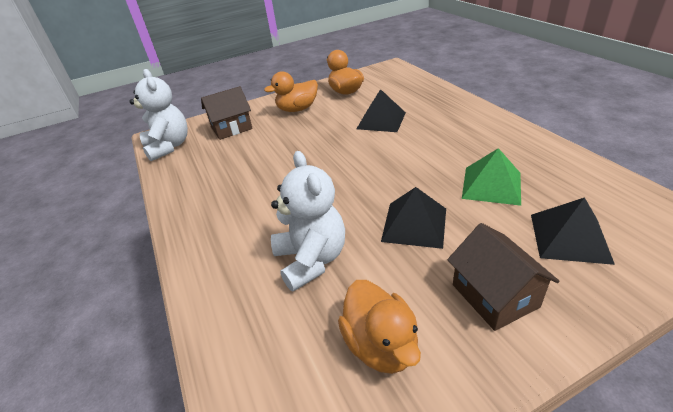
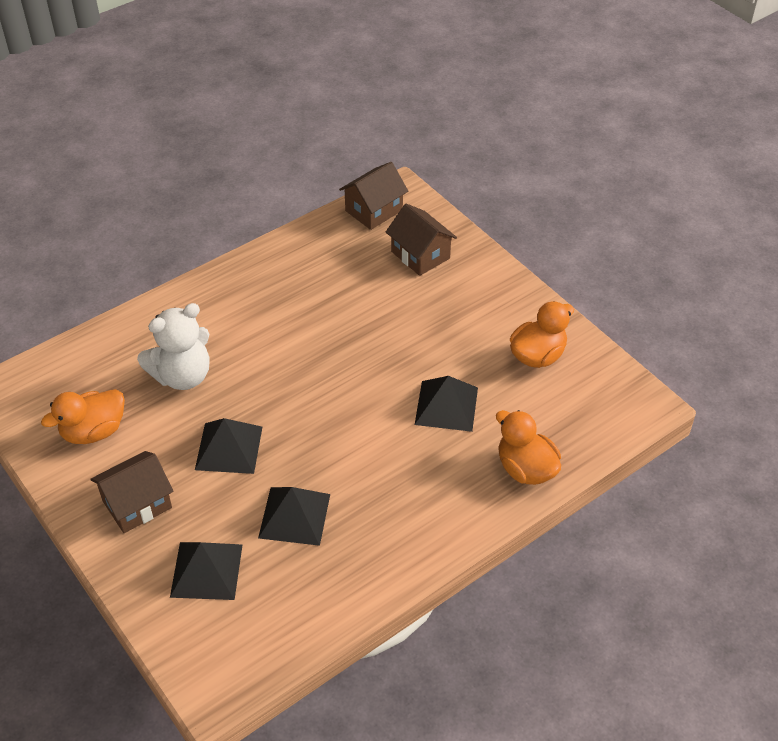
camera: 75 degrees right, 10 degrees up
white teddy bear [129,69,188,161] -> brown house [339,162,408,230]
orange duck [264,71,318,112] -> orange duck moved to [496,410,561,485]
green pyramid [462,148,521,206] -> black pyramid [258,487,330,546]

